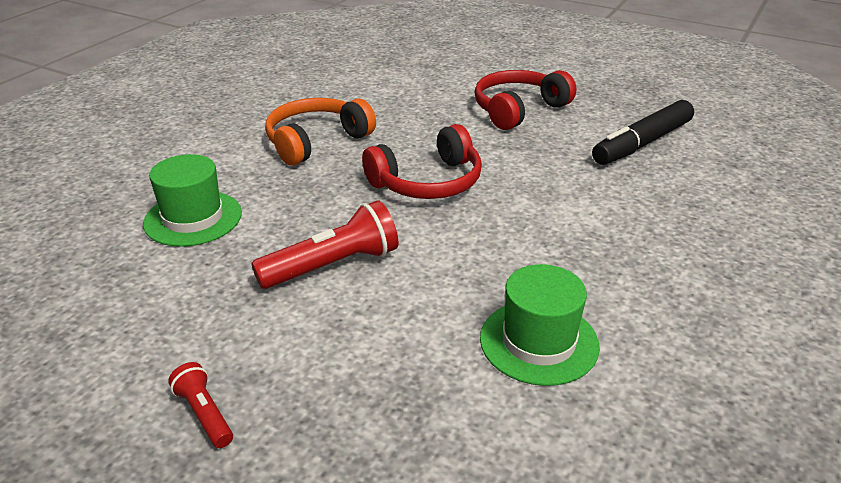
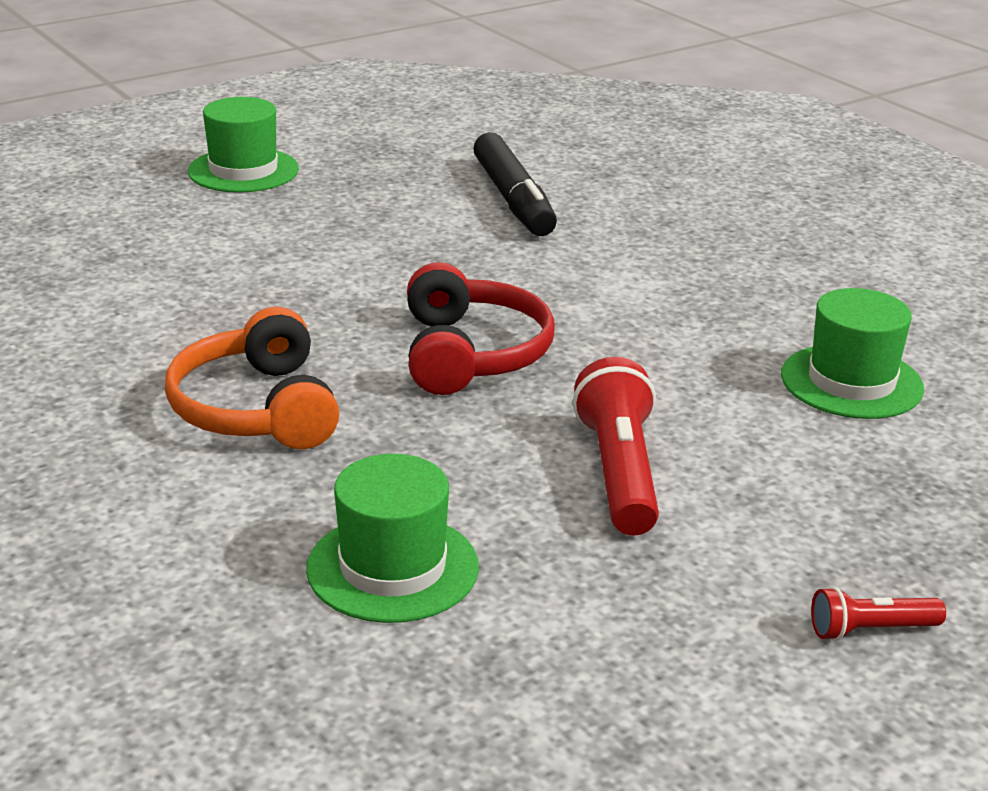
camera: 65 degrees left, 5 degrees down
red headphones [475,70,576,130] -> none
none -> green hat [188,97,299,193]

